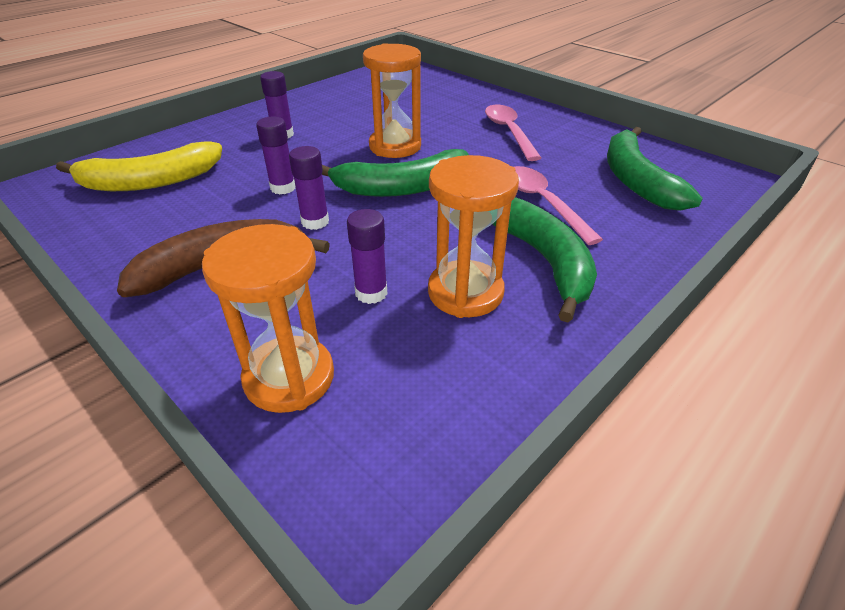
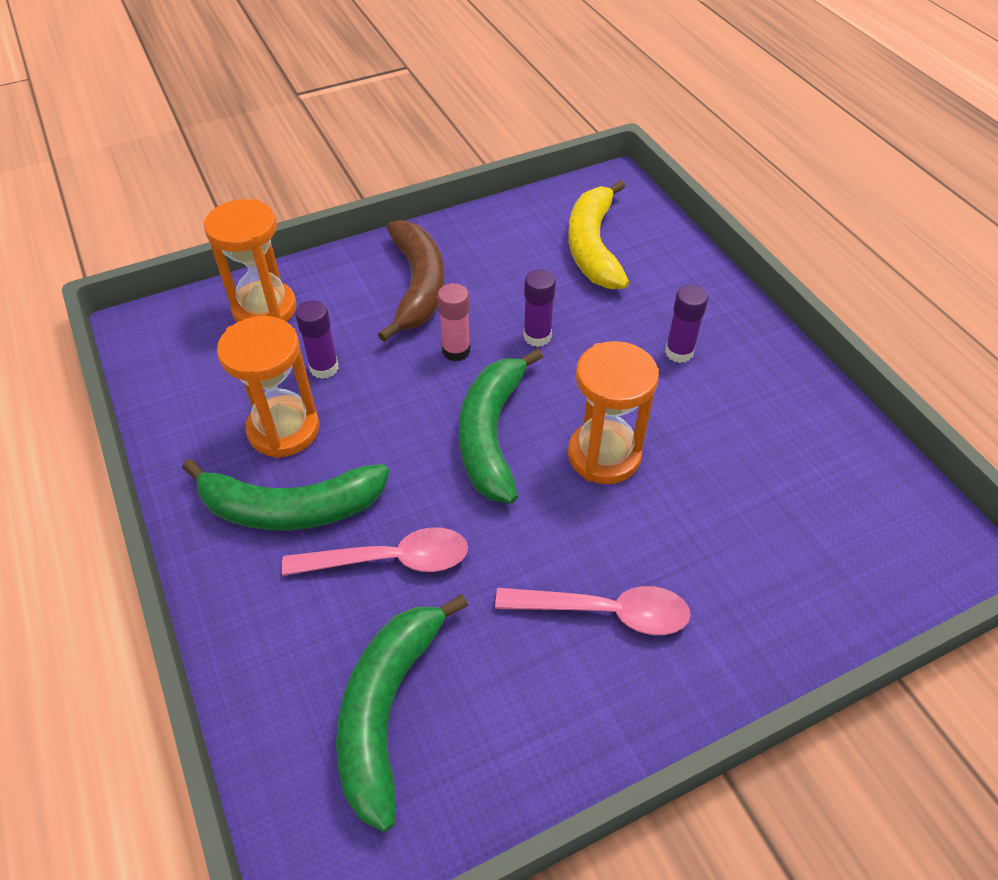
camera: 110 degrees right, 10 degrees up
purple glue stick [289,146,329,230] -> pink glue stick [438,283,470,361]
green banana [607,127,703,211] -> green banana turned 90 degrees counterclockwise [336,594,468,832]

